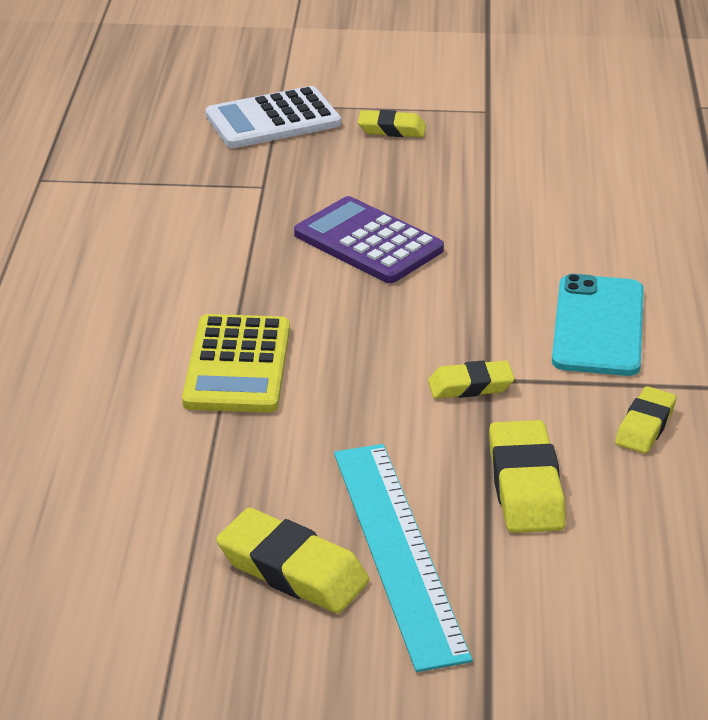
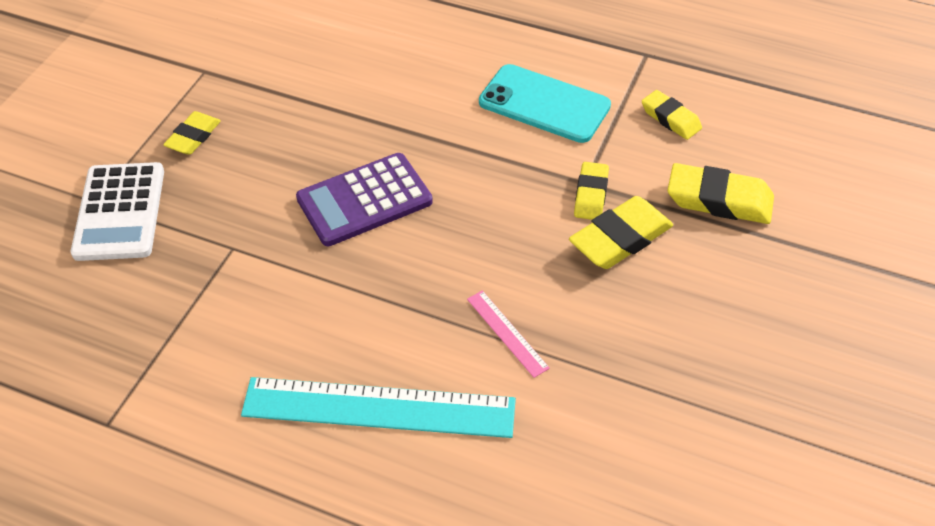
camera: 70 degrees left, 15 degrees up
yellow calculator [182,314,290,413] -> pink ruler [467,290,550,378]
yellow eraser [216,508,369,614] -> yellow eraser moved to [569,196,673,269]
turquoise ruler [334,444,472,672] -> turquoise ruler moved to [241,377,516,438]

